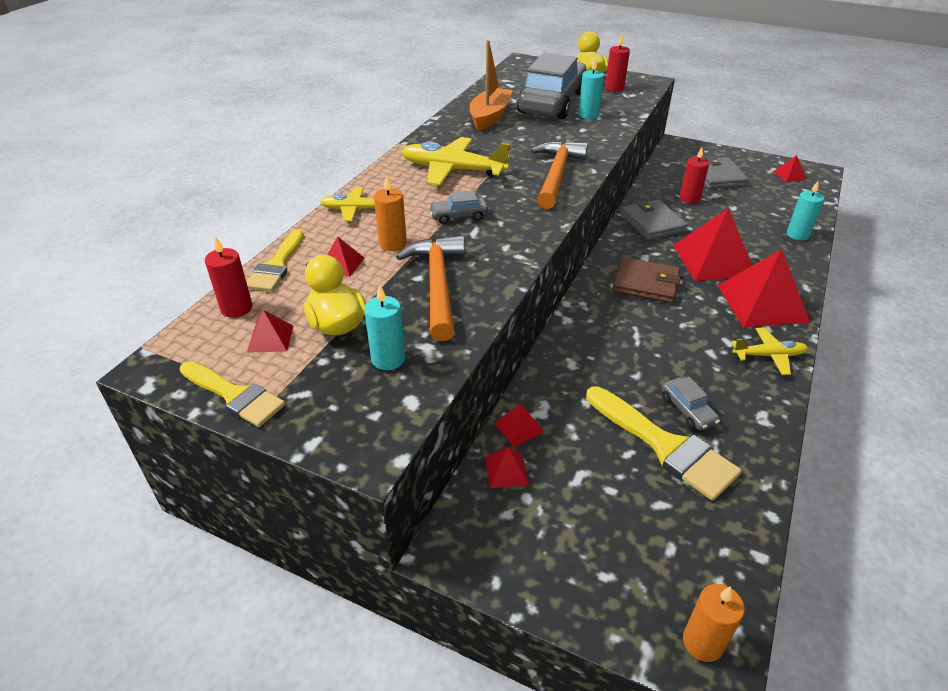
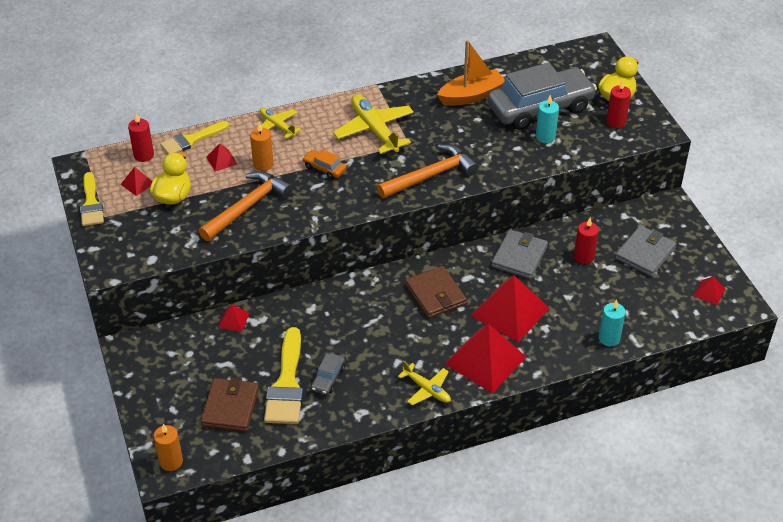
camera: 45 degrees right, 5 degrees up
turquoise candle [364,285,405,370] -> none
grey car [429,191,488,224] -> orange car [302,150,346,179]
red pyramid [485,447,529,488] -> none
none -> brown wallet [201,377,259,432]

